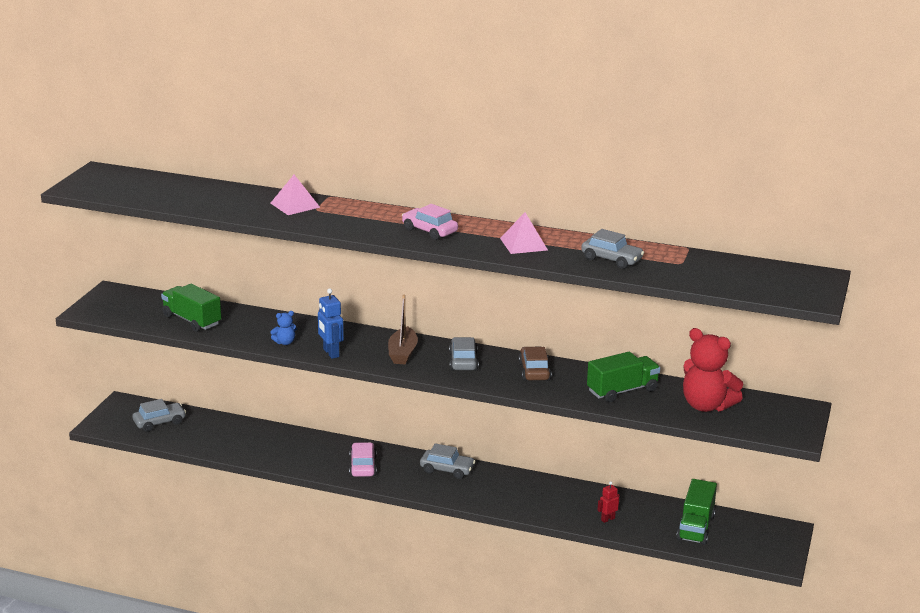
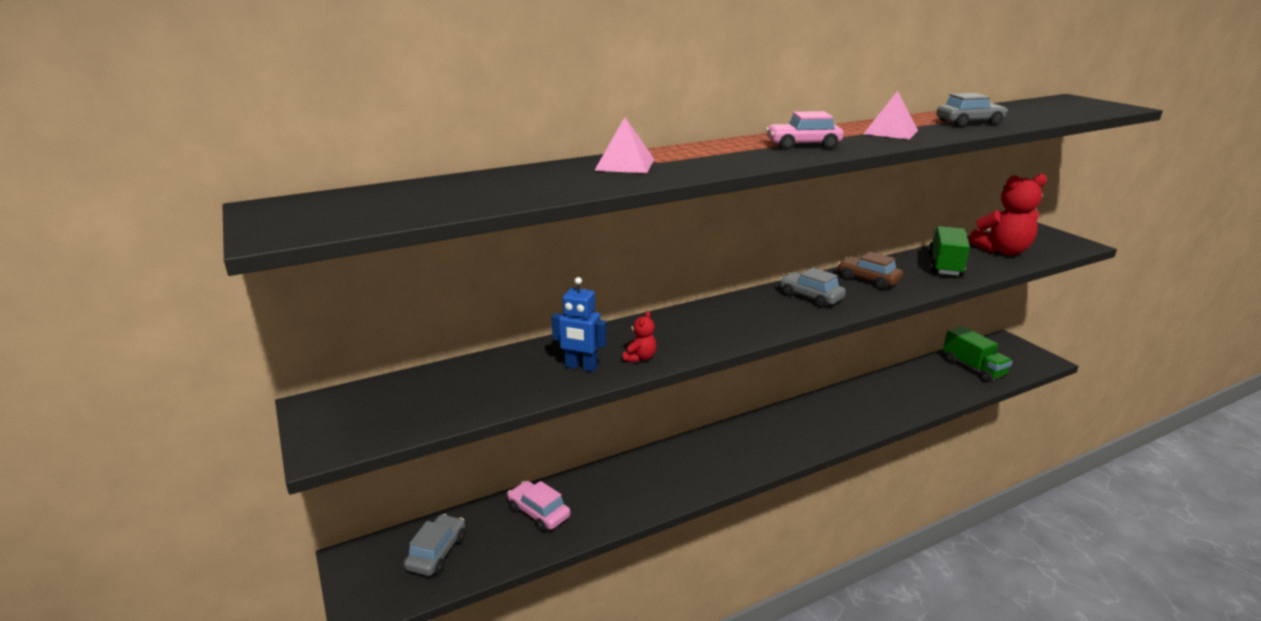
camera: 45 degrees left, 0 degrees up
green truck [161,284,221,332] -> none
blue teddy bear [271,311,297,345] -> red teddy bear [623,311,656,362]
blue robot [318,289,344,359] -> blue robot moved to [552,277,607,372]
pink car [349,442,377,477] -> pink car moved to [507,481,571,532]
brown boat [388,295,418,364] -> none
grey car [420,443,475,479] -> none
red robot [598,481,620,523] -> none

